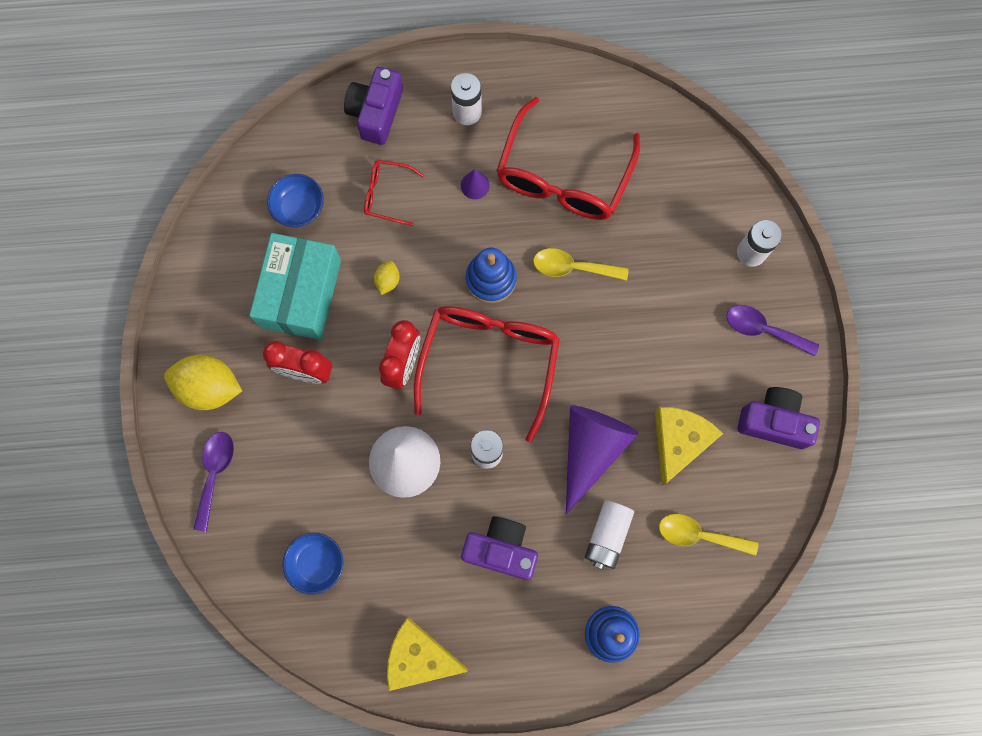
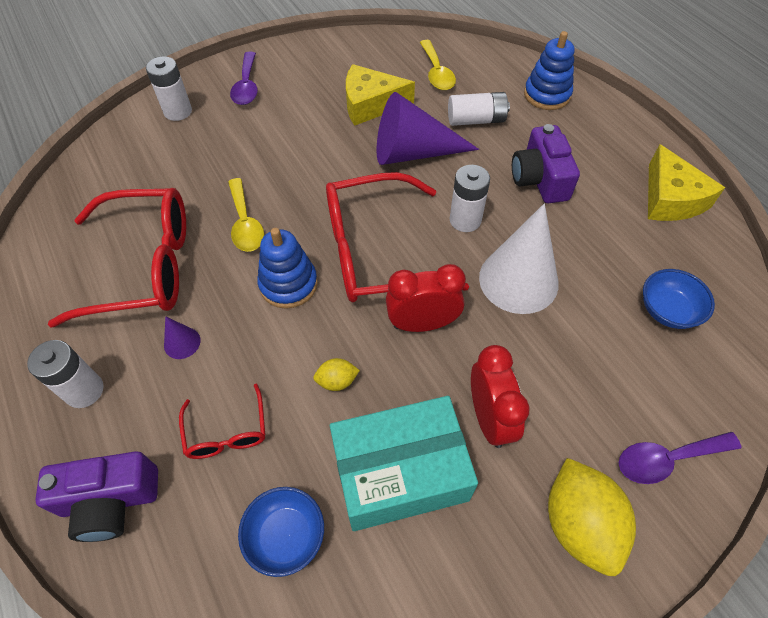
camera: 115 degrees left, 20 degrees down
purple camera [737,387,820,449] -> none

